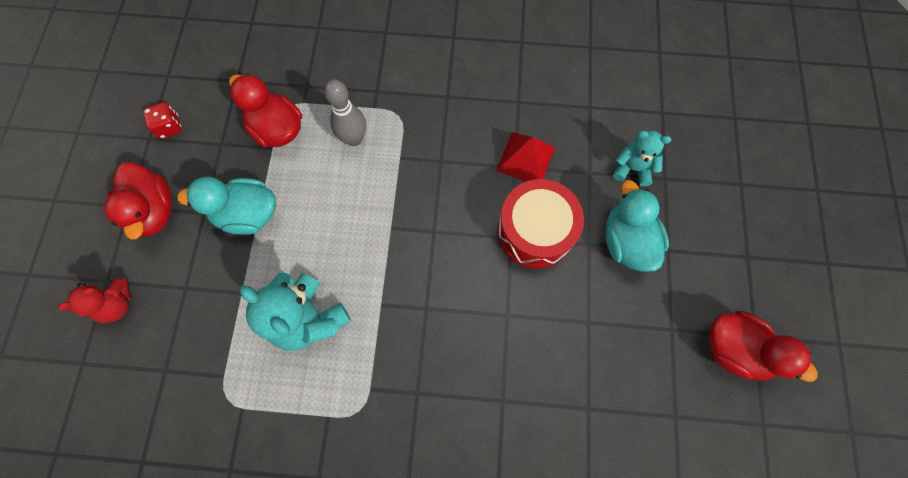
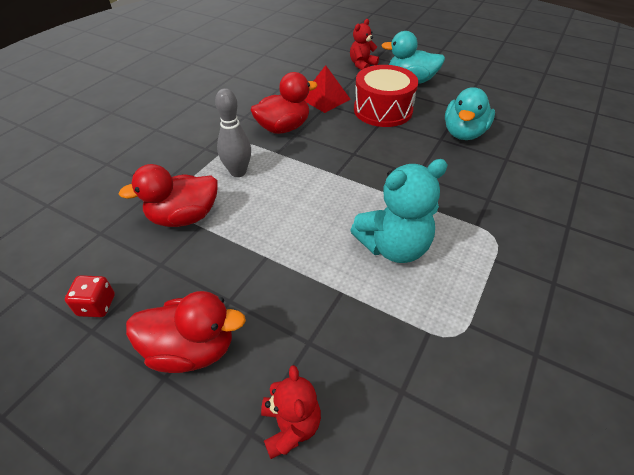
camera: 65 degrees left, 25 degrees down
turquoise duck [177,177,276,235] -> turquoise duck moved to [445,87,495,140]
turquoise teddy bear [613,130,671,186] -> red teddy bear [350,19,379,70]
red duck [709,311,818,382] -> red duck moved to [250,72,318,134]

